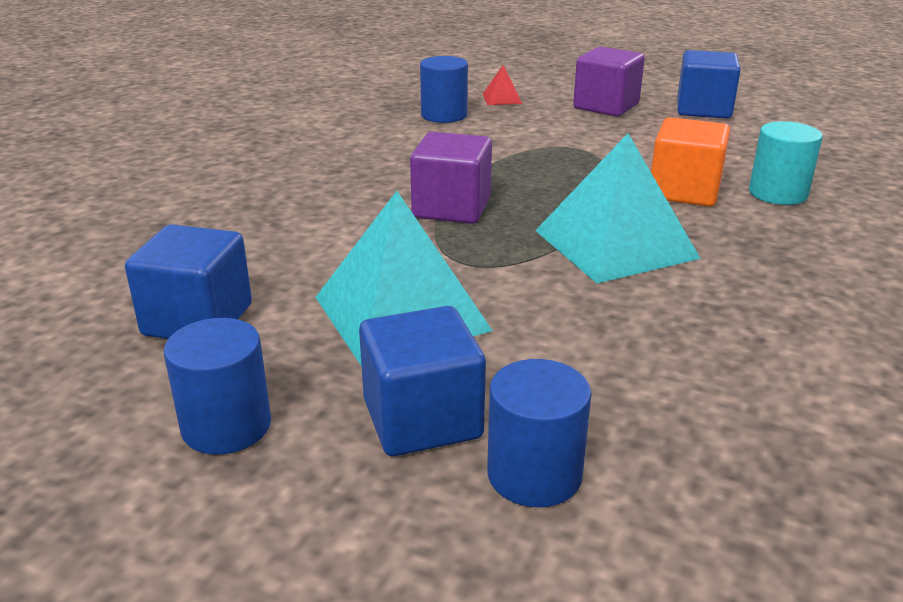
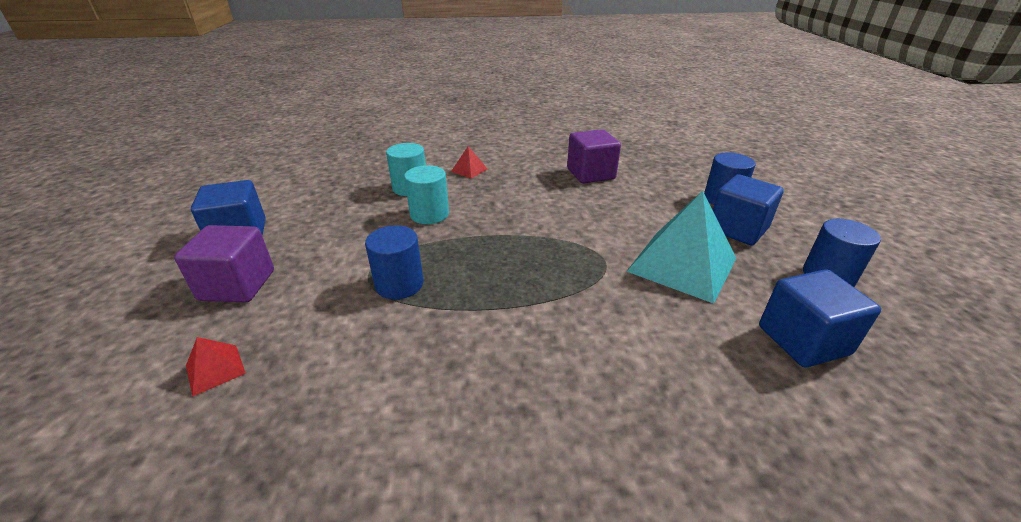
camera: 120 degrees left, 5 degrees up
purple cube [410,132,492,224] -> purple cube moved to [567,129,621,183]
blue cylinder [420,56,468,123] -> blue cylinder moved to [365,225,424,299]
turquoise pyramid [535,133,701,283] -> none
orange cube [651,117,730,207] -> turquoise cylinder [404,165,449,224]
none -> red pyramid [451,146,488,179]

